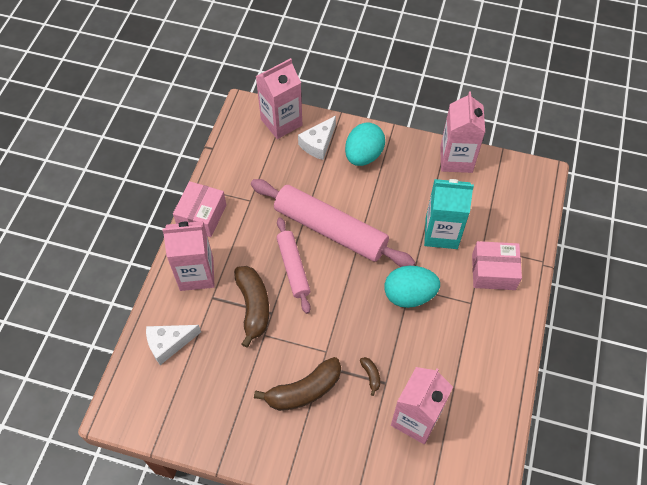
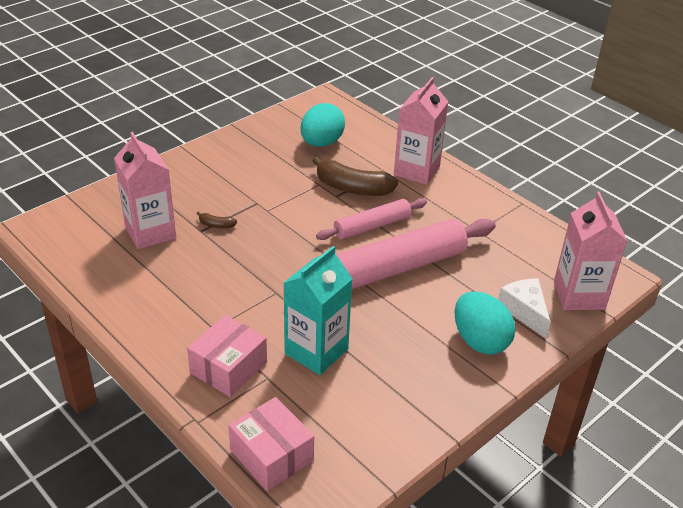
camera: 120 degrees right, 20 degrees down
white cheese [146,325,201,365] -> none
pink box [173,181,226,237] -> pink box moved to [228,397,314,491]
brown banana [254,357,341,411] -> none
pink rolling pin [277,217,311,314] -> pink rolling pin turned 45 degrees counterclockwise [316,198,427,240]
turquoise egg [384,266,440,308] -> turquoise egg moved to [301,103,345,147]
pink carton [440,91,485,173] -> none

